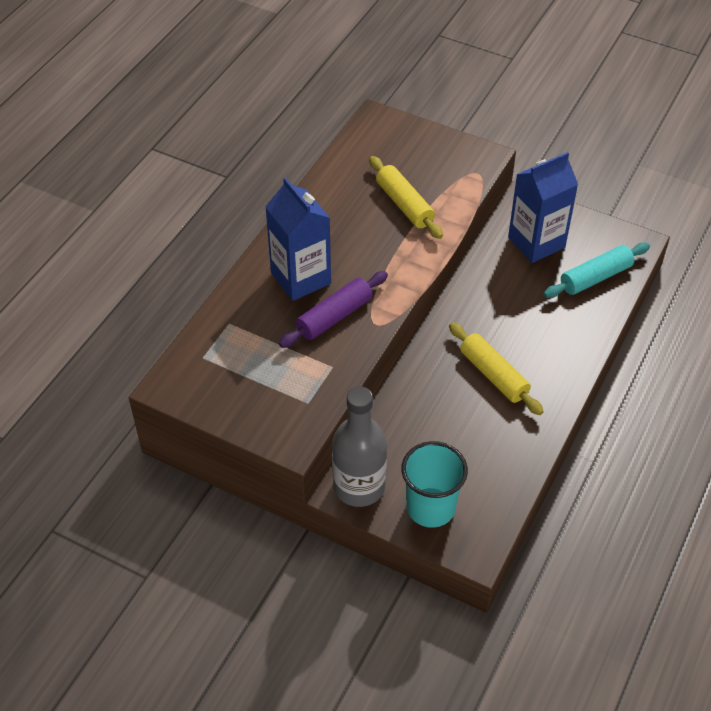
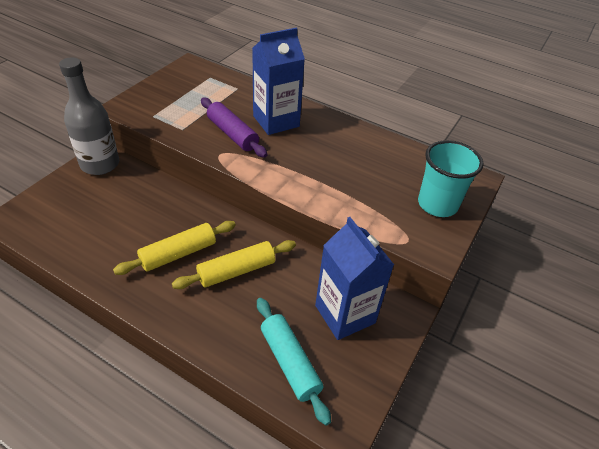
camera: 90 degrees right, 5 degrees down
yellow rolling pin [369,156,443,239] -> yellow rolling pin moved to [172,240,296,289]
turquoise cup [401,441,468,528] -> turquoise cup moved to [418,140,483,217]

